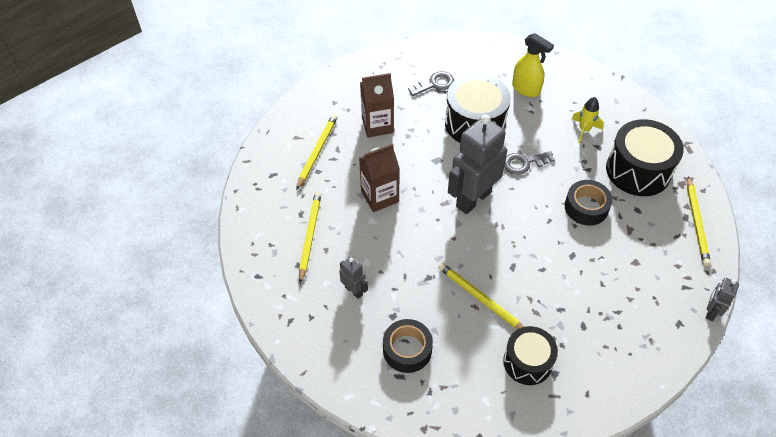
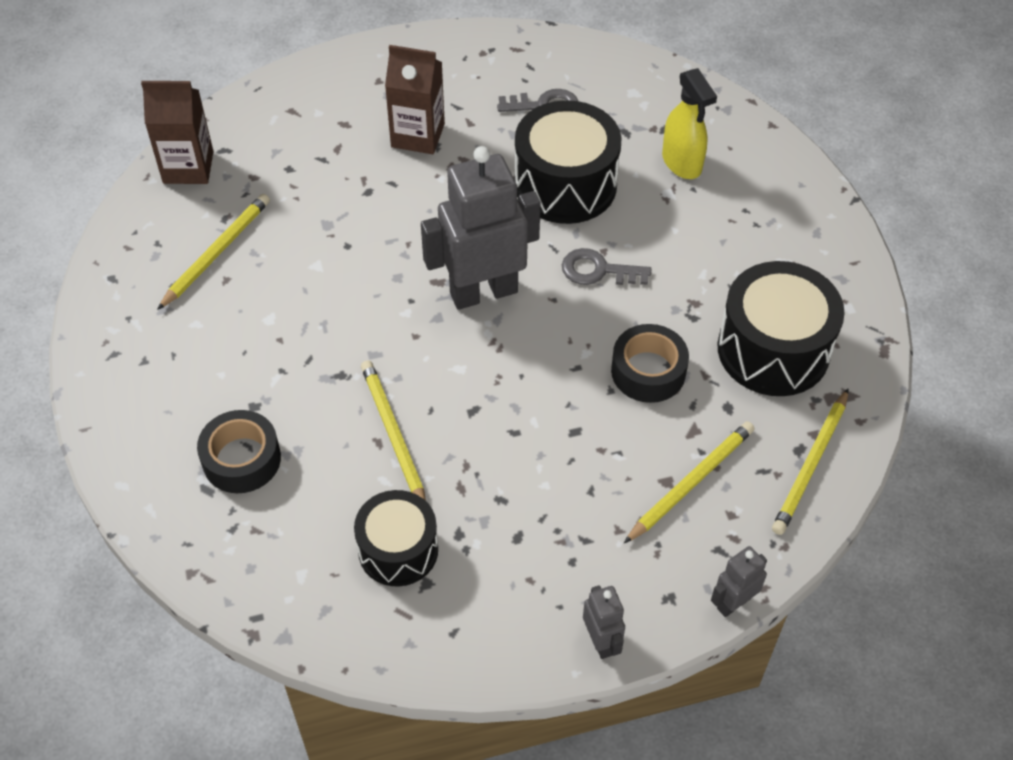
camera: 25 degrees right, 0 degrees up
yellow pencil [296,114,338,190] -> yellow pencil moved to [624,421,754,543]
grey robot [339,256,368,299] -> grey robot moved to [583,585,625,659]
brown carton [359,144,400,212] -> brown carton moved to [141,81,213,184]
yellow rocket [572,97,604,143] -> none

